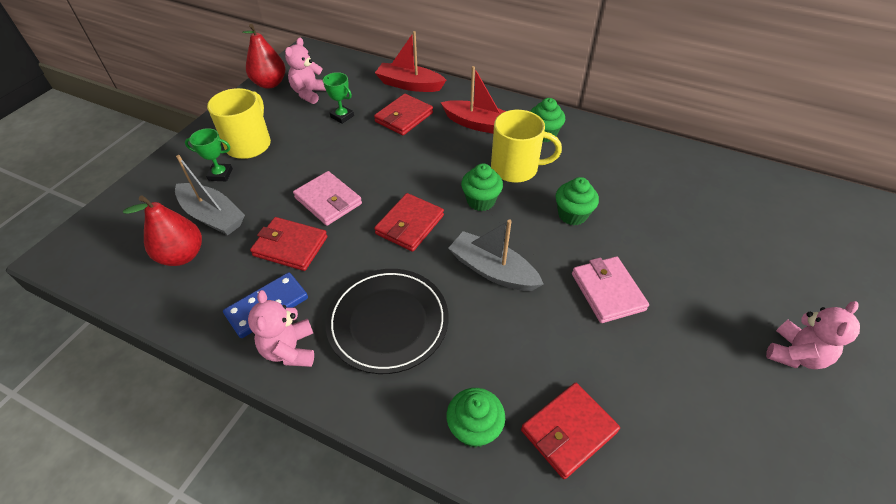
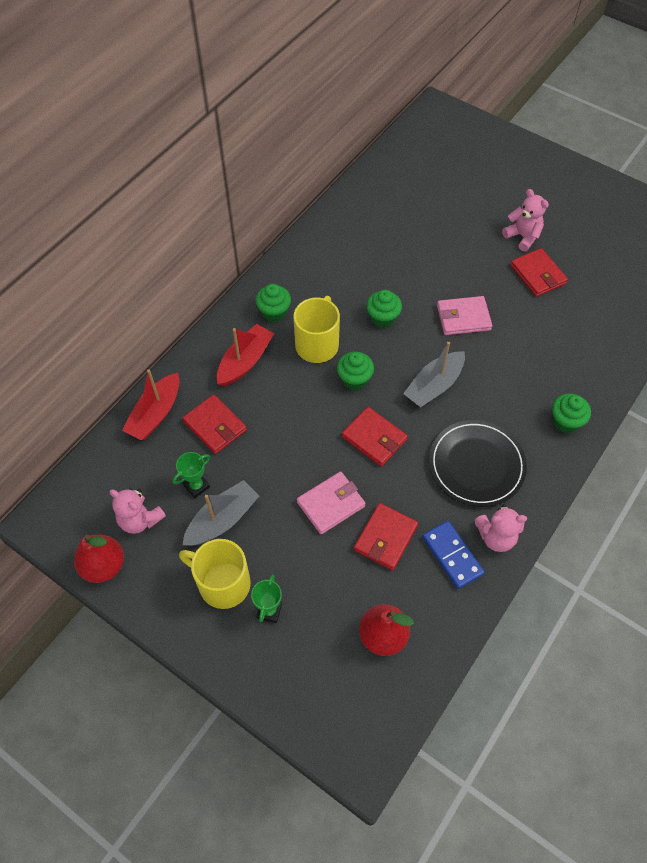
camera: 80 degrees left, 10 degrees up
grey boat [175,155,245,235] -> grey boat moved to [183,480,259,546]
red wallet [521,383,620,479] -> red wallet moved to [510,248,568,297]

